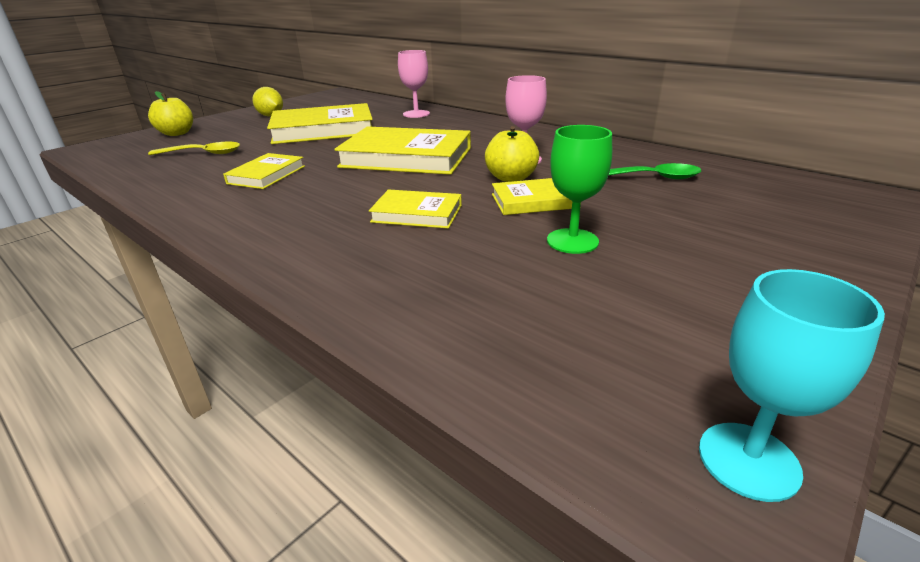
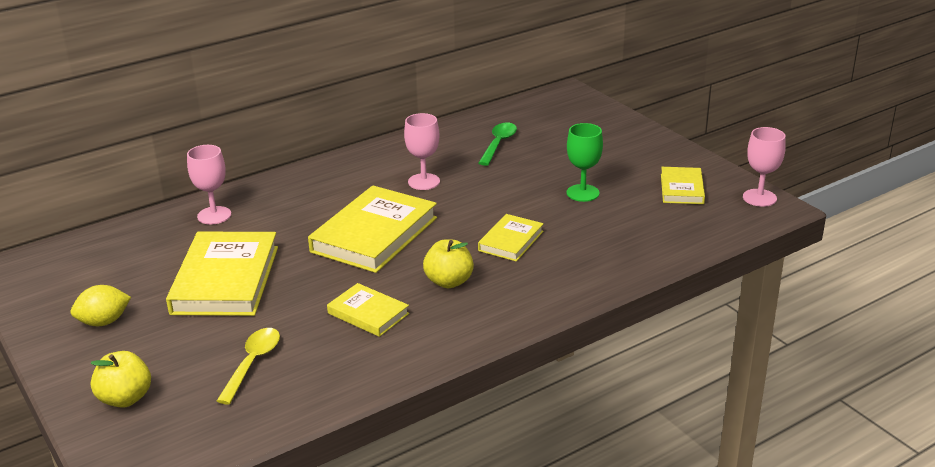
camera: 75 degrees left, 0 degrees up
yellow apple [485,126,539,182] -> yellow apple moved to [423,239,474,288]
yellow book [492,178,581,215] -> yellow book moved to [661,167,705,204]
turquoise goblet [699,269,885,502] -> pink goblet [743,127,786,207]

